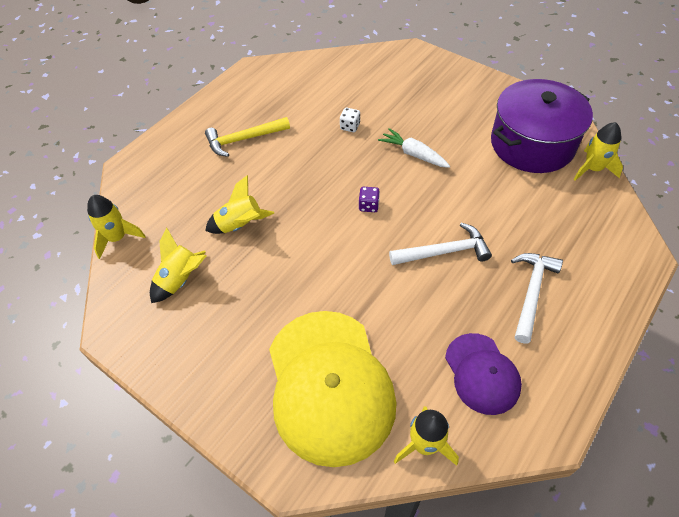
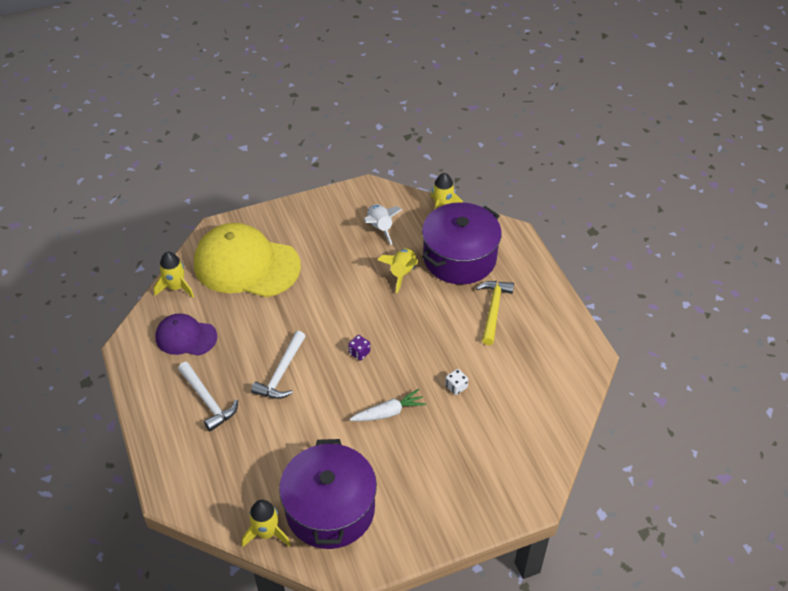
camera: 120 degrees right, 5 degrees down
yellow rocket [150,228,207,303] -> white rocket [364,204,402,245]
none -> purple pot [422,202,502,284]

